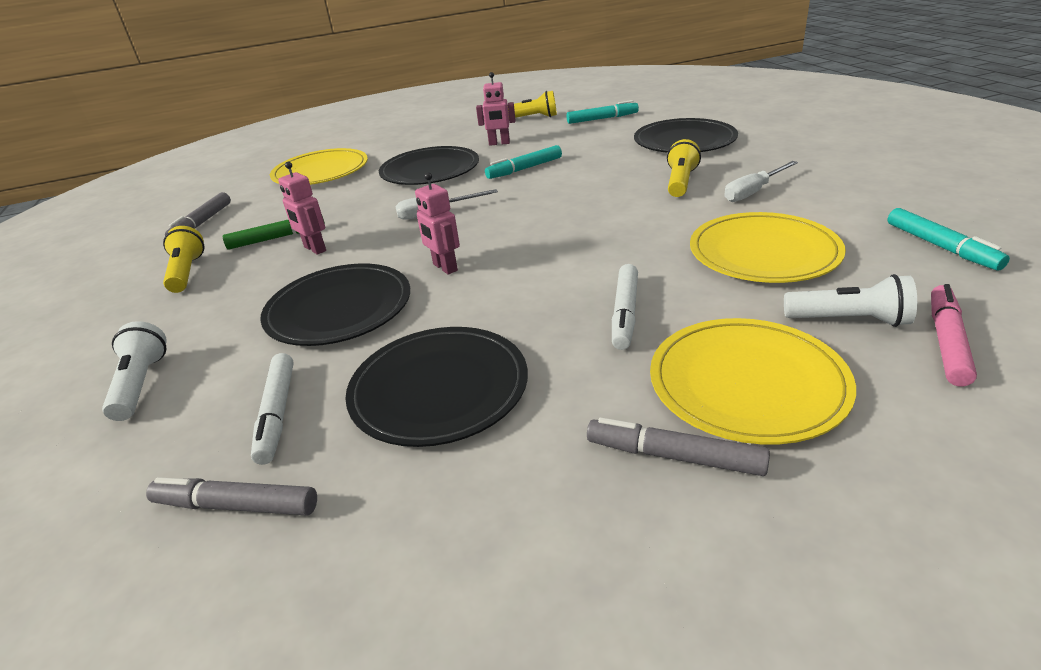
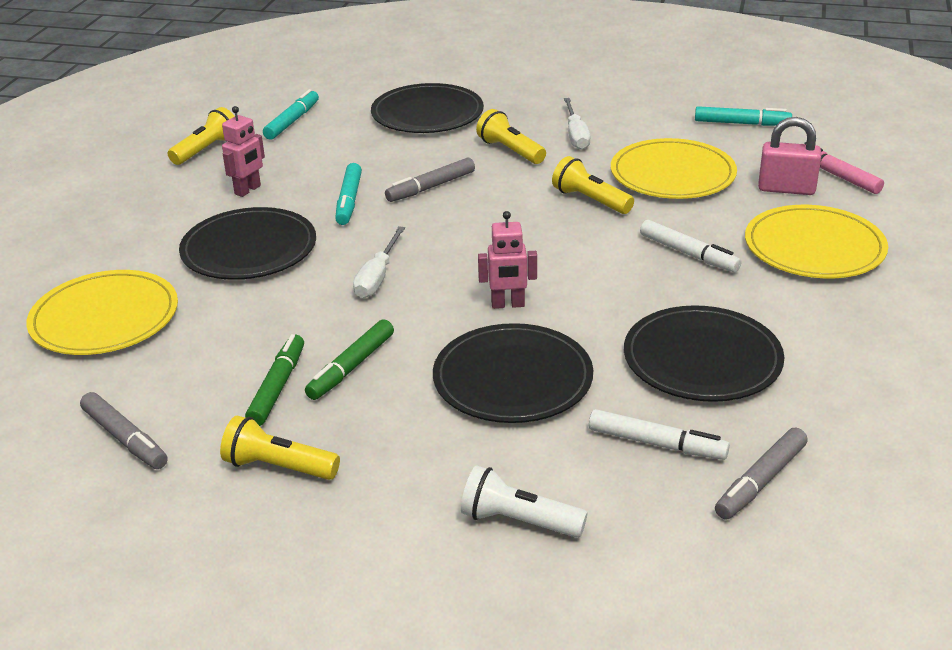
camera: 60 degrees left, 0 degrees up
pink robot [278,162,326,255] -> green marker [305,319,394,400]
grey marker [587,417,770,476] -> grey marker moved to [385,157,475,202]
white flashlight [784,274,917,327] -> pink padlock [758,117,821,195]
none -> yellow flashlight [552,156,634,214]

